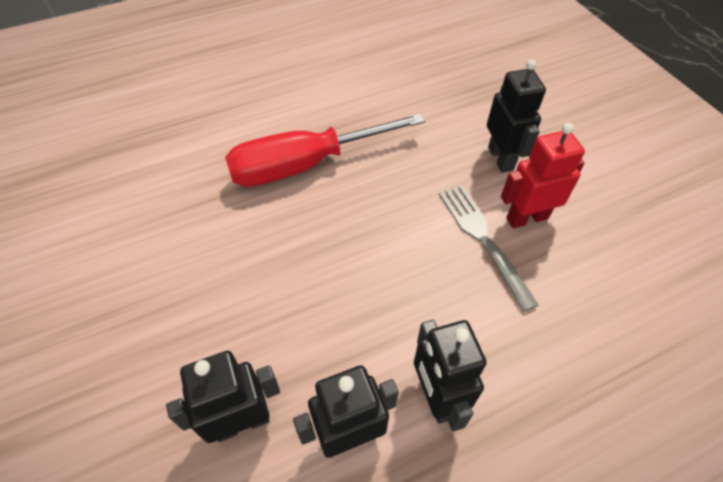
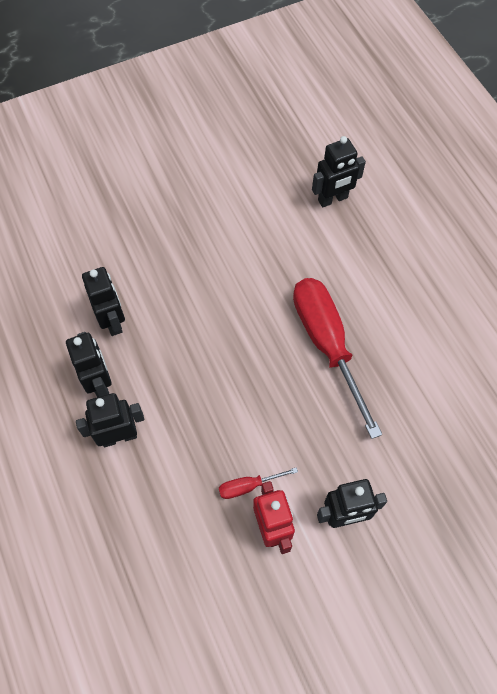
camera: 90 degrees right, 10 degrees up
grey fork [439,185,539,312] -> red screwdriver [219,467,298,499]
none -> black robot [312,136,366,208]

